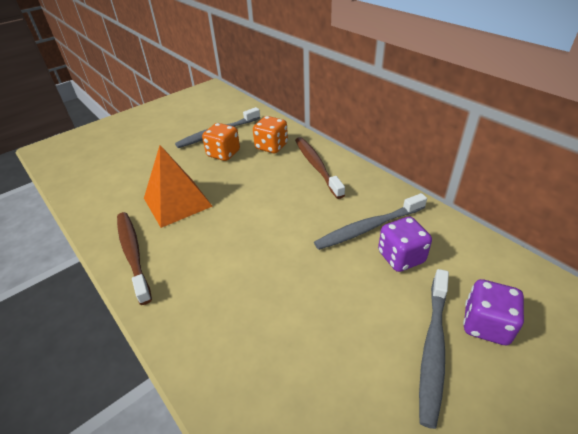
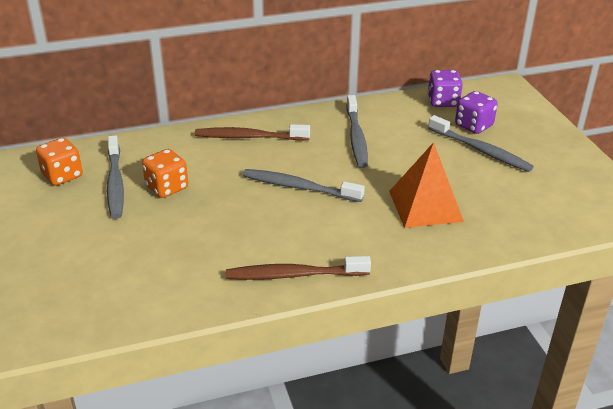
camera: 70 degrees left, 5 degrees down
orange pyramid [144,145,213,228] -> orange pyramid moved to [389,142,464,228]
orange dice [253,116,288,153] -> orange dice moved to [36,138,83,186]
purple dice [378,217,432,272] -> purple dice moved to [428,70,463,107]
none -> grey toothbrush [243,169,365,202]

